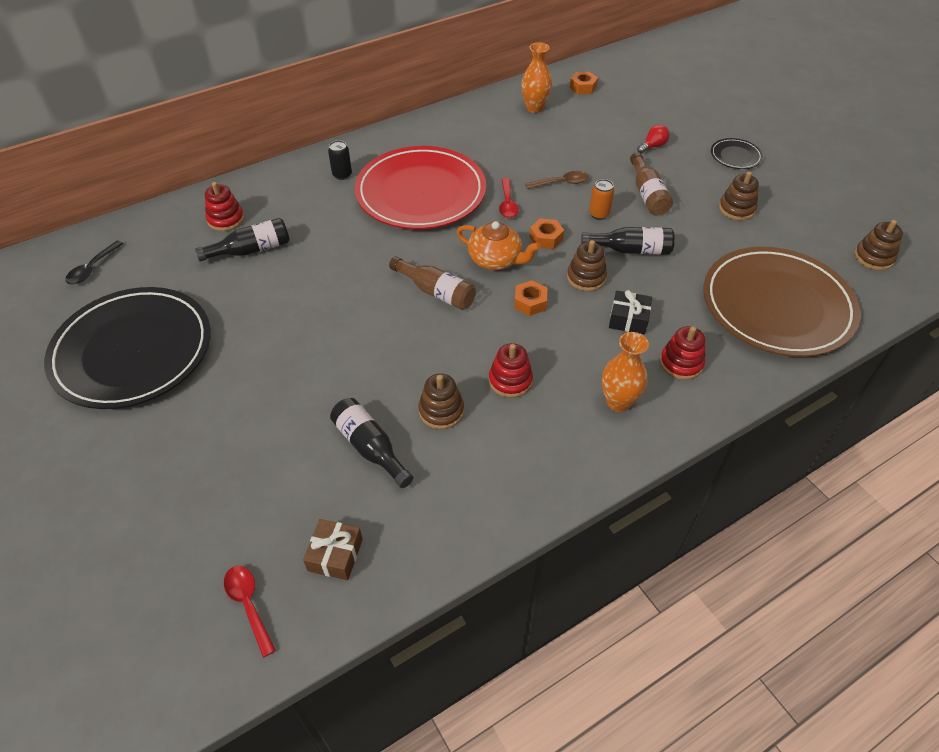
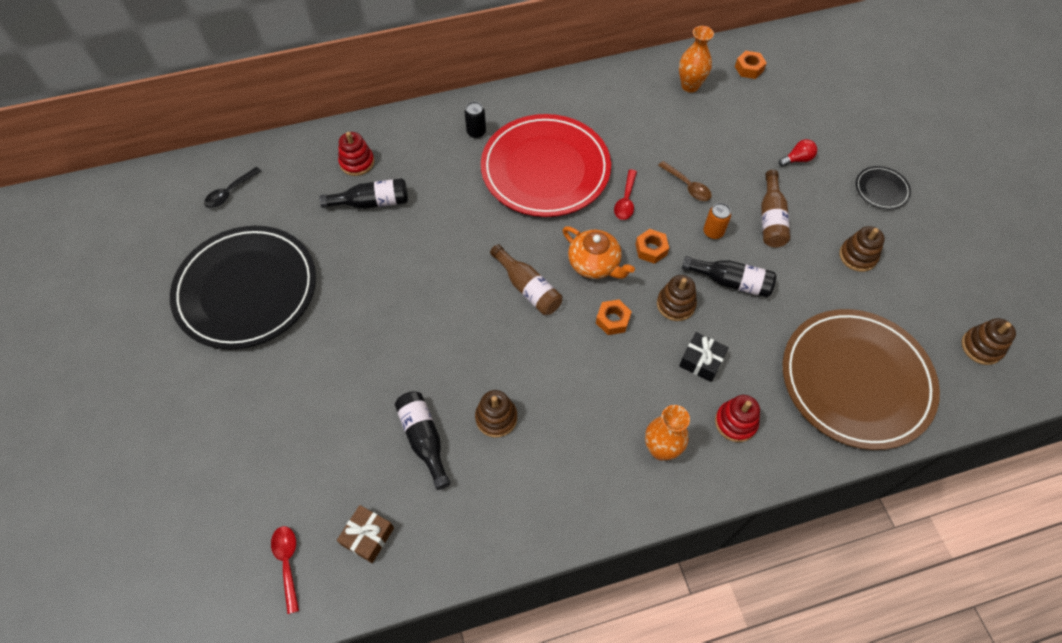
camera: 15 degrees right, 10 degrees up
red stacking toy [489,343,533,398] -> none
brown spoon [525,171,589,189] -> brown spoon turned 45 degrees clockwise [658,161,712,201]

